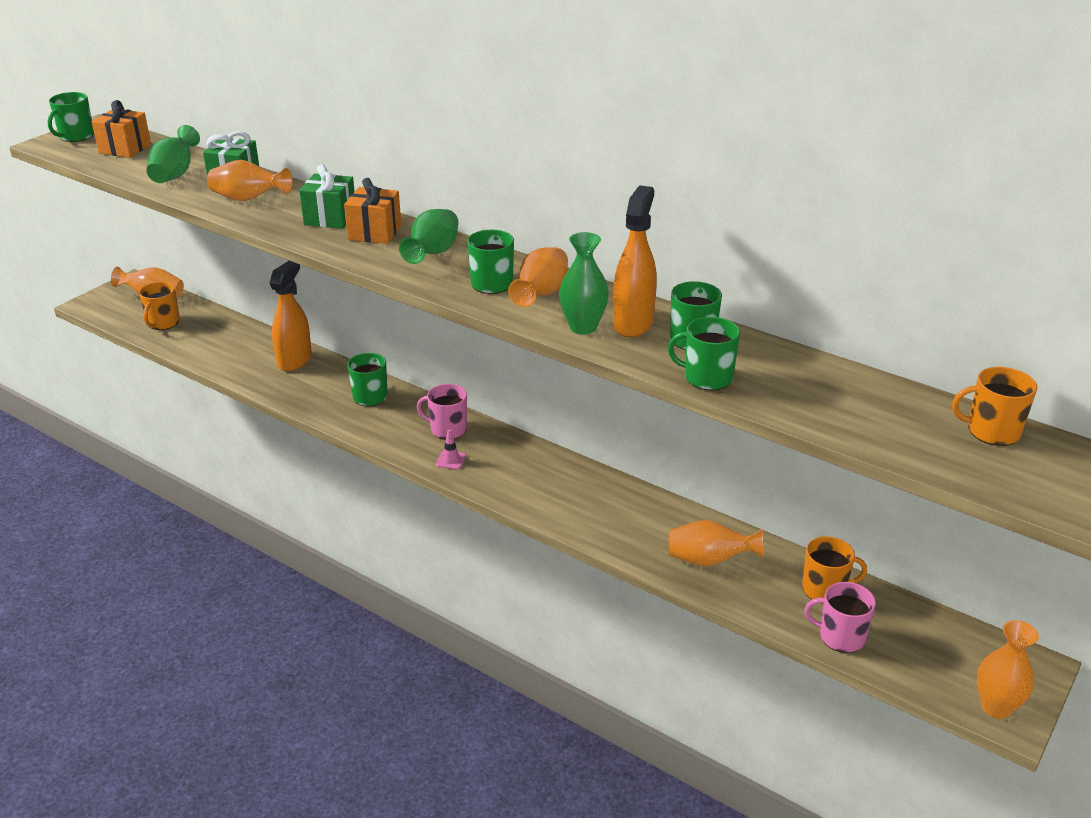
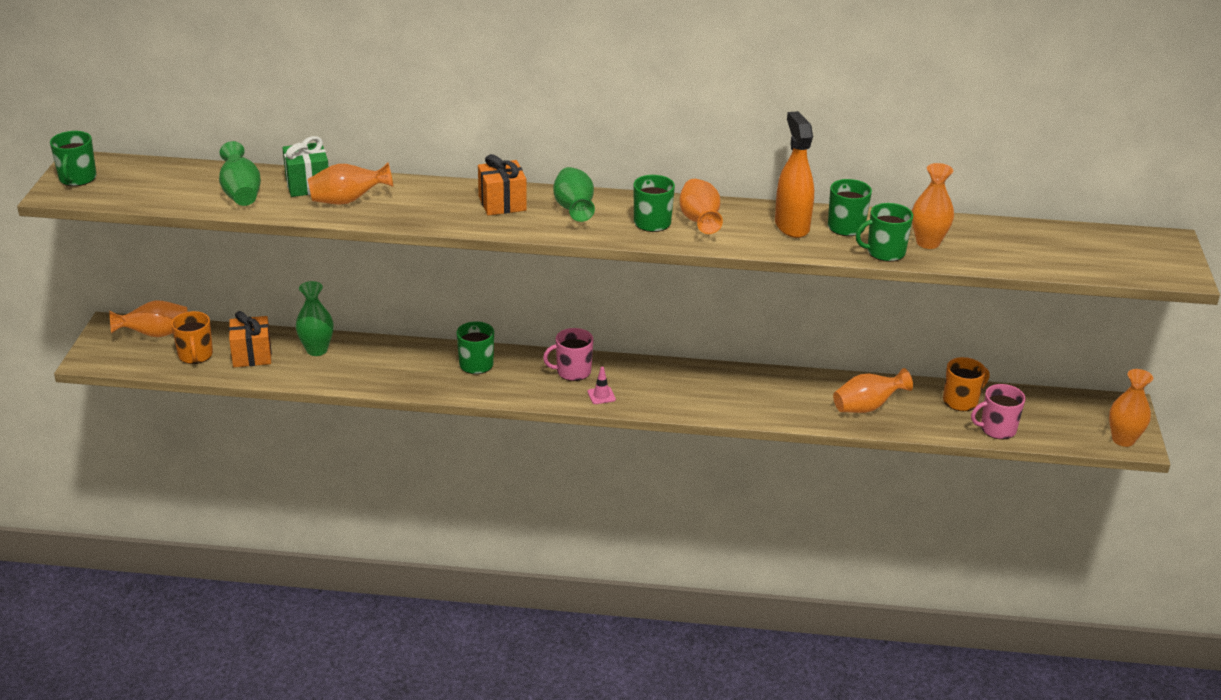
camera: 30 degrees left, 0 degrees up
orange gift [92,100,151,158] -> orange gift moved to [229,311,272,367]
orange spray bottle [269,261,312,371] -> none
green gift [299,164,355,229] -> none
green vase [559,232,609,335] -> green vase moved to [296,281,334,356]
orange mug [952,367,1037,446] -> none
none -> orange vase [912,163,954,249]

